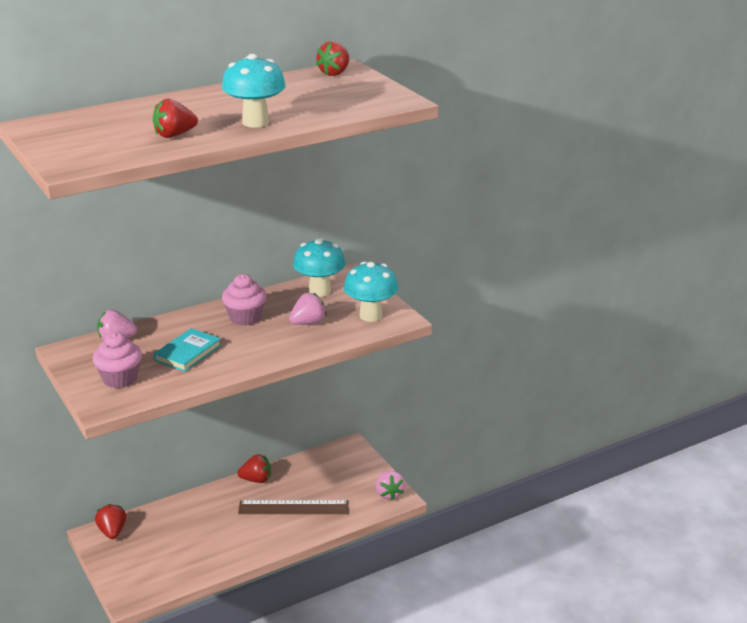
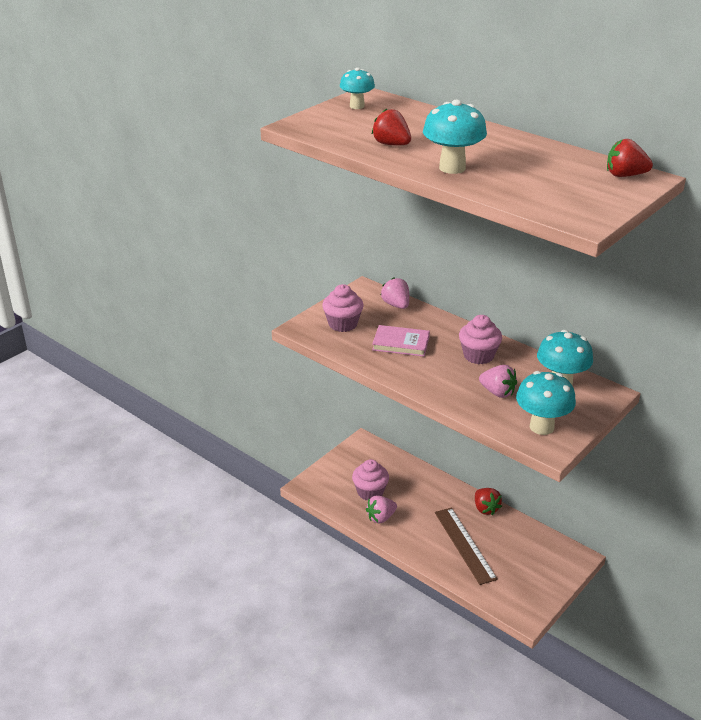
camera: 70 degrees right, 5 degrees up
red strawberry [95,504,126,539] -> none
turquoise book [154,328,222,372] -> pink book [372,325,430,357]
pink strawberry [376,471,405,501] -> pink strawberry moved to [366,495,397,524]
none -> turquoise mushroom [340,68,375,109]
none -> pink cupcake [352,459,389,500]

